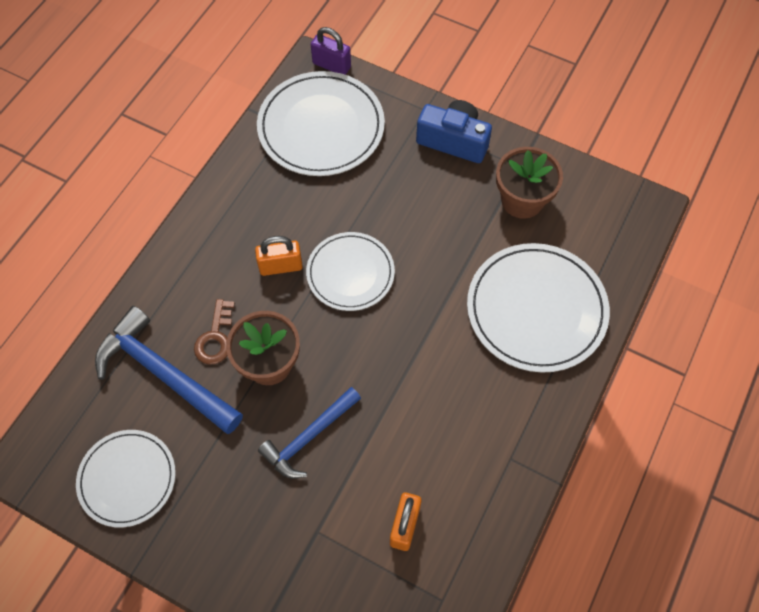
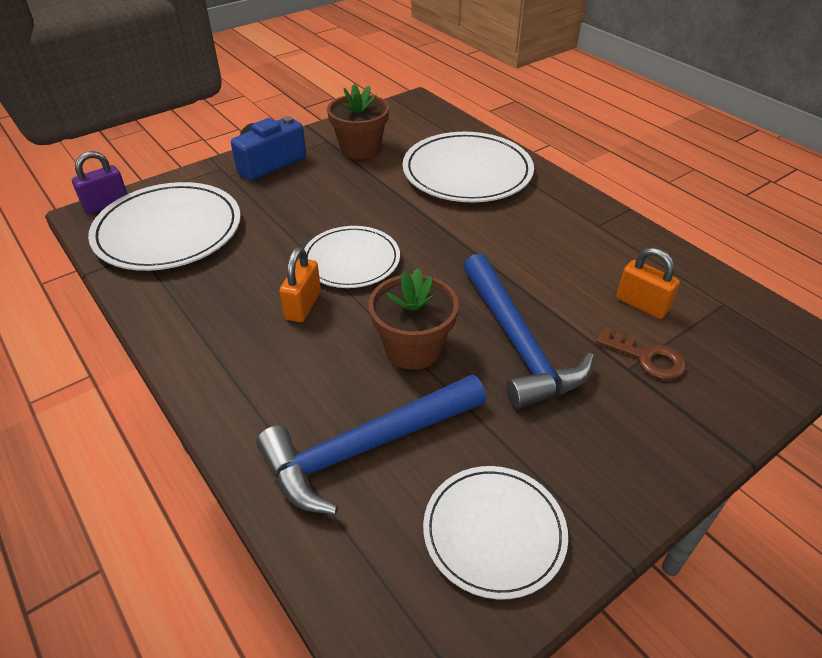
camera: 65 degrees left, 20 degrees down
brown key [194,299,235,365] -> brown key moved to [596,327,686,380]
blue hammer [258,387,361,479] -> blue hammer [463,254,594,410], size x1.53

